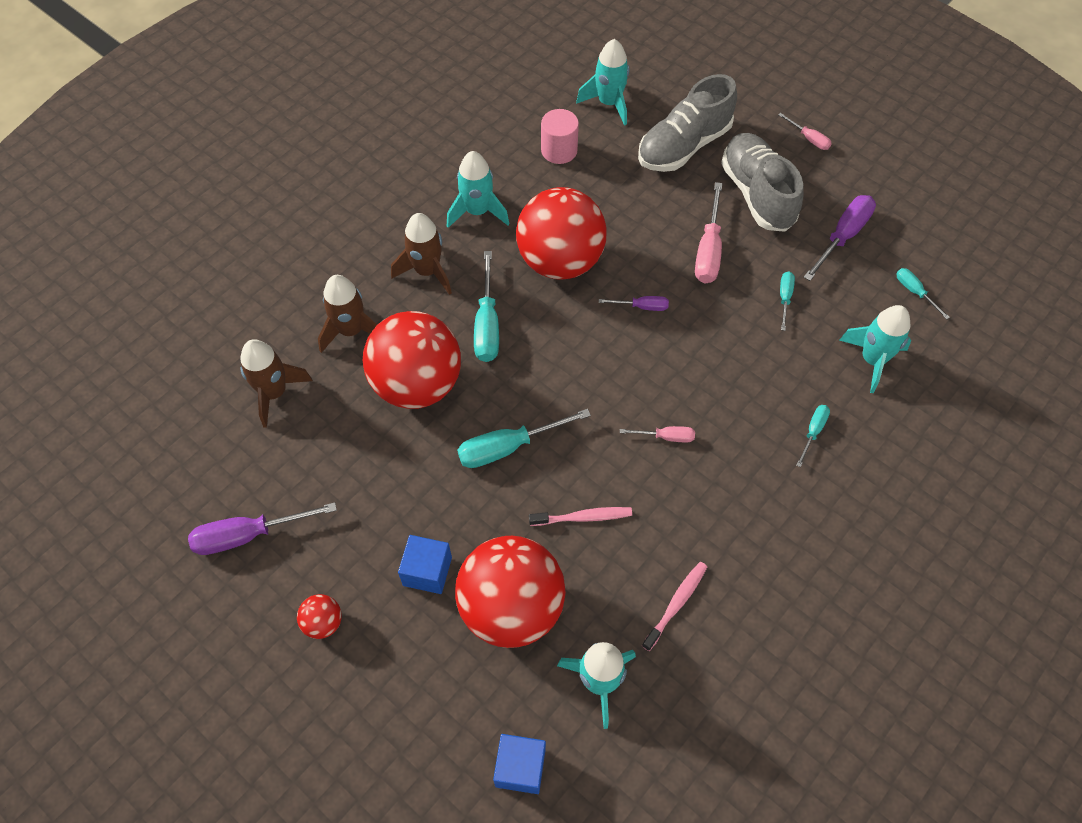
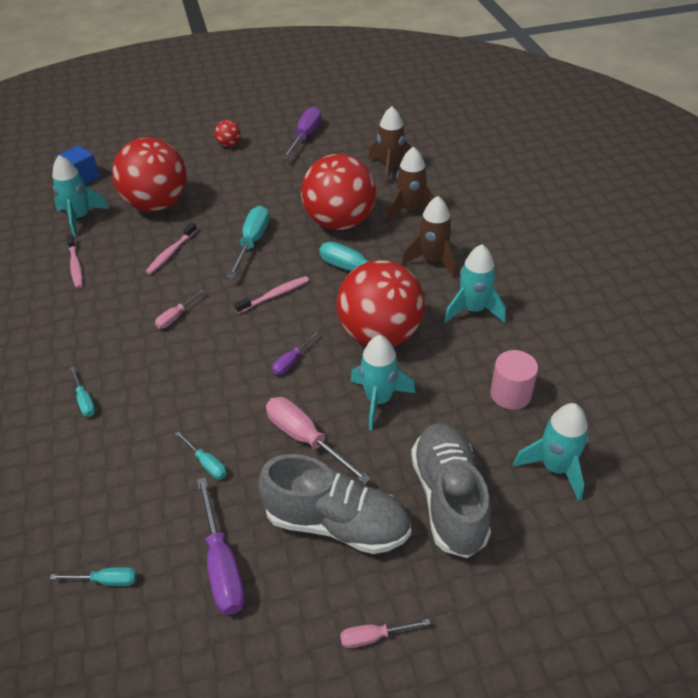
camera: 125 degrees right, 15 degrees down
blue cube [398,535,452,594] -> none
turquoise rocket [839,305,911,393] -> turquoise rocket moved to [350,335,415,430]
none -> pink toothbrush [234,276,309,314]

